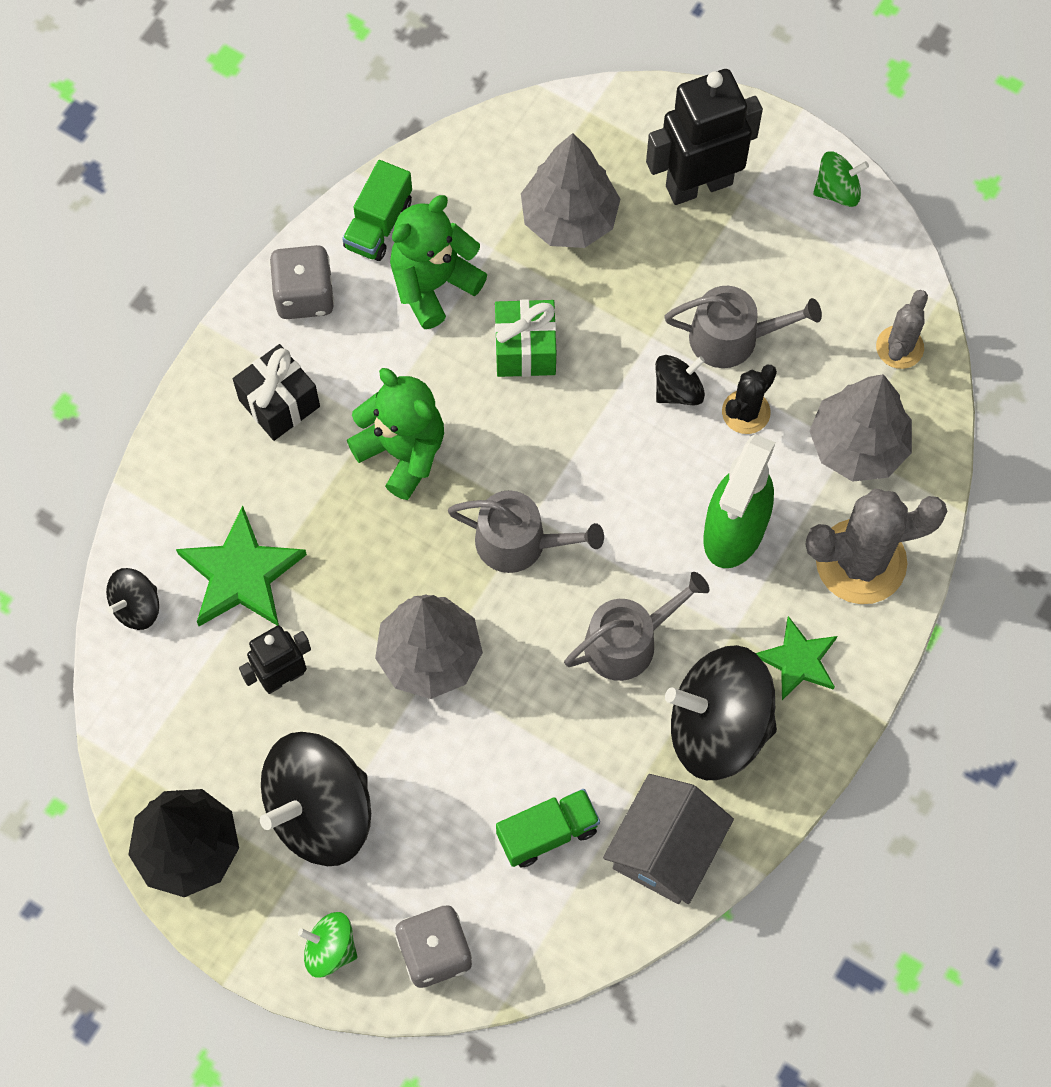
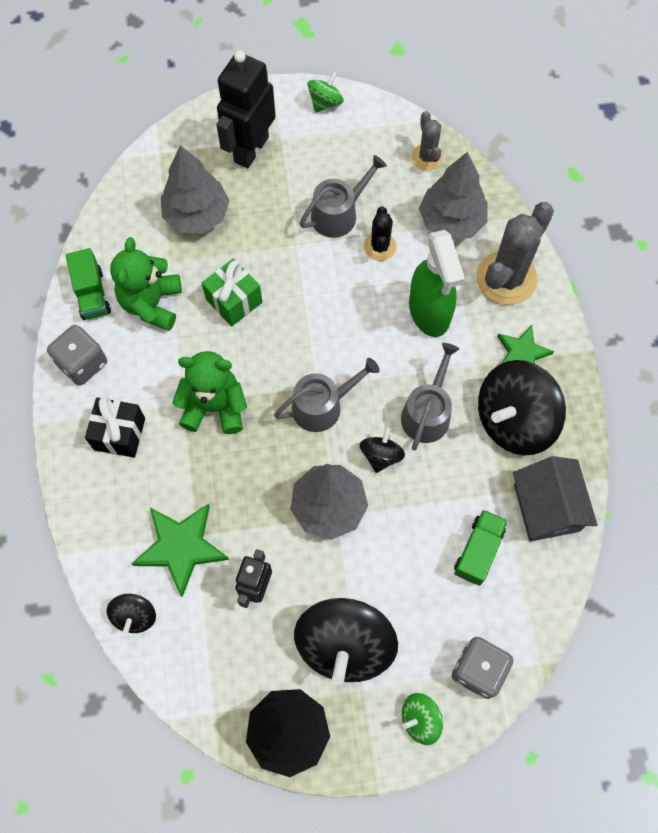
camera: 40 degrees left, 0 degrees up
black spinning top [655,355,705,406] -> black spinning top moved to [360,427,405,473]

